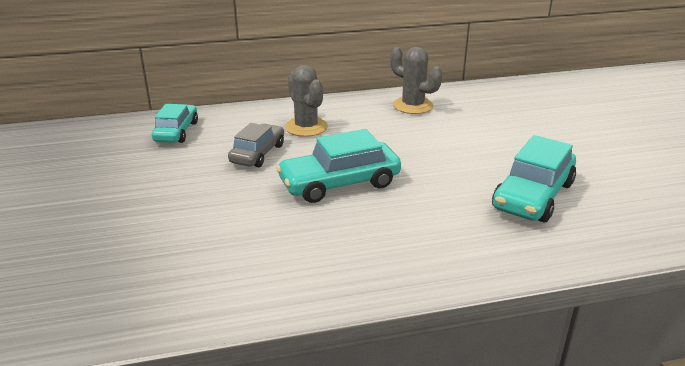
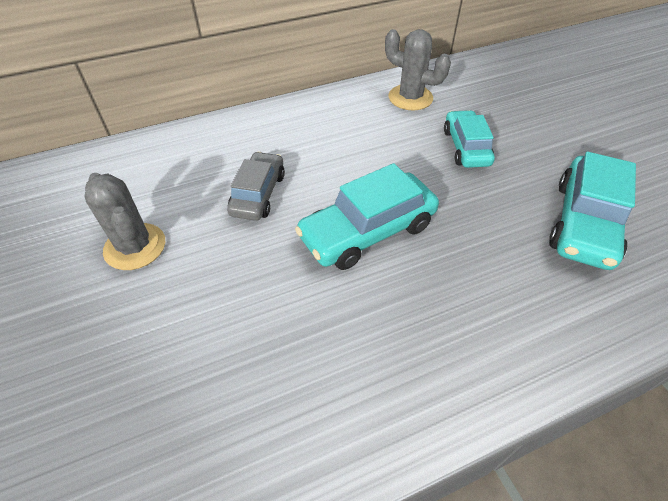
camera: 10 degrees left, 20 degrees up
turquoise car [152,104,198,143] -> turquoise car moved to [444,110,495,168]
grey cactus [285,65,328,137] -> grey cactus moved to [85,173,165,270]

